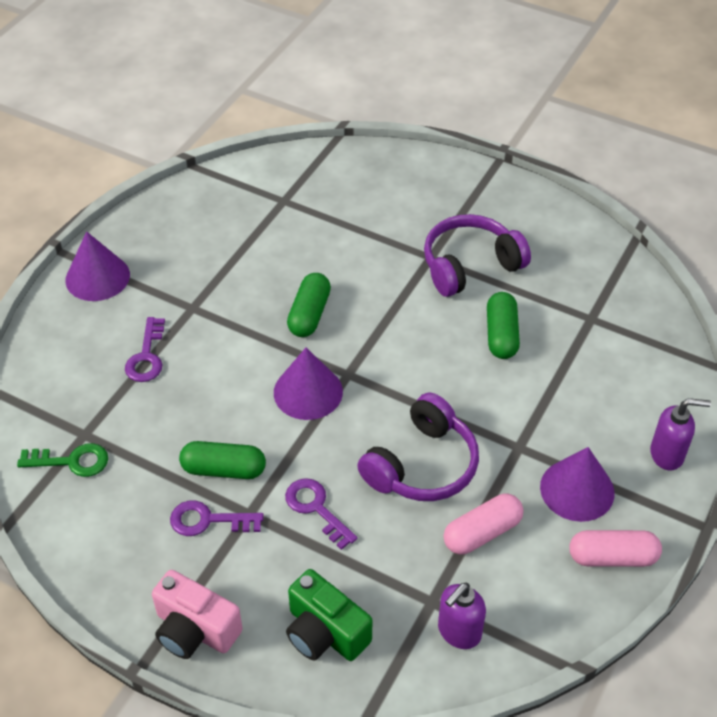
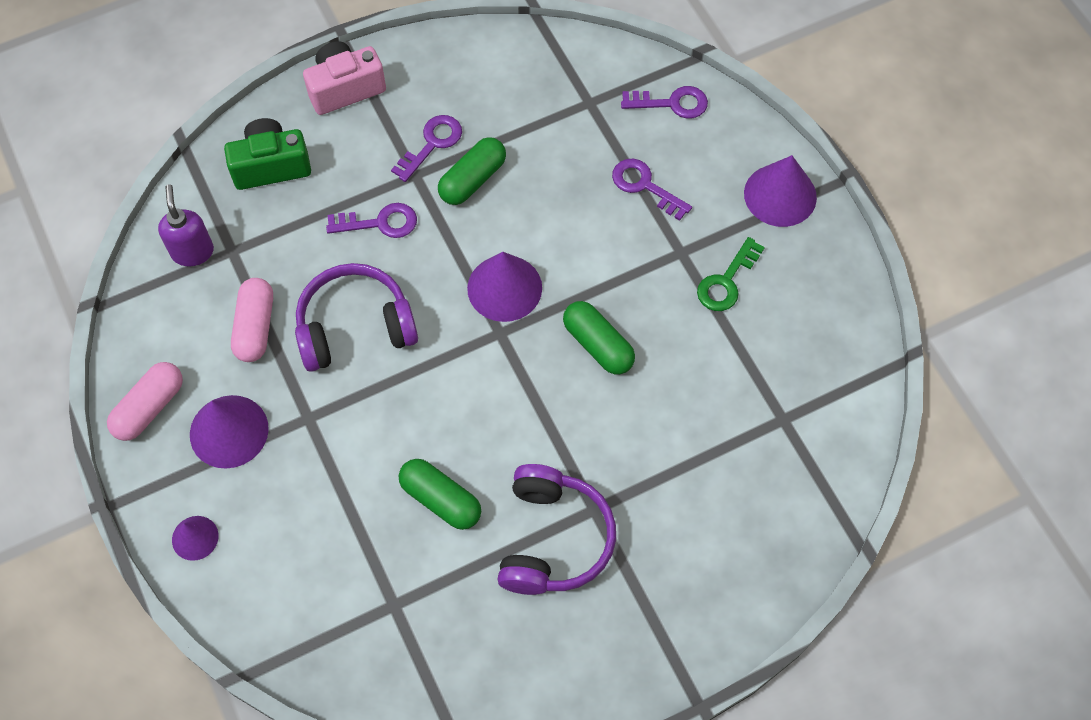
camera: 125 degrees right, 15 degrees up
green key [17,443,108,477] -> green key moved to [697,237,765,311]
purple headphones [357,393,479,501] -> purple headphones turned 90 degrees clockwise [295,263,418,372]
purple soap dispenser [650,398,711,471] -> purple cone [172,516,219,561]
none -> purple key [621,86,708,119]

